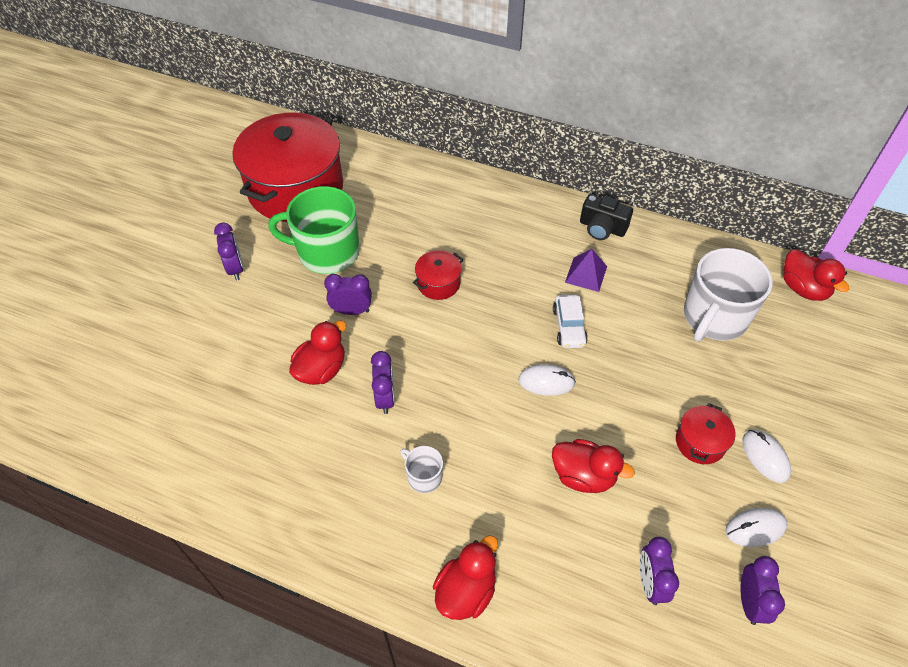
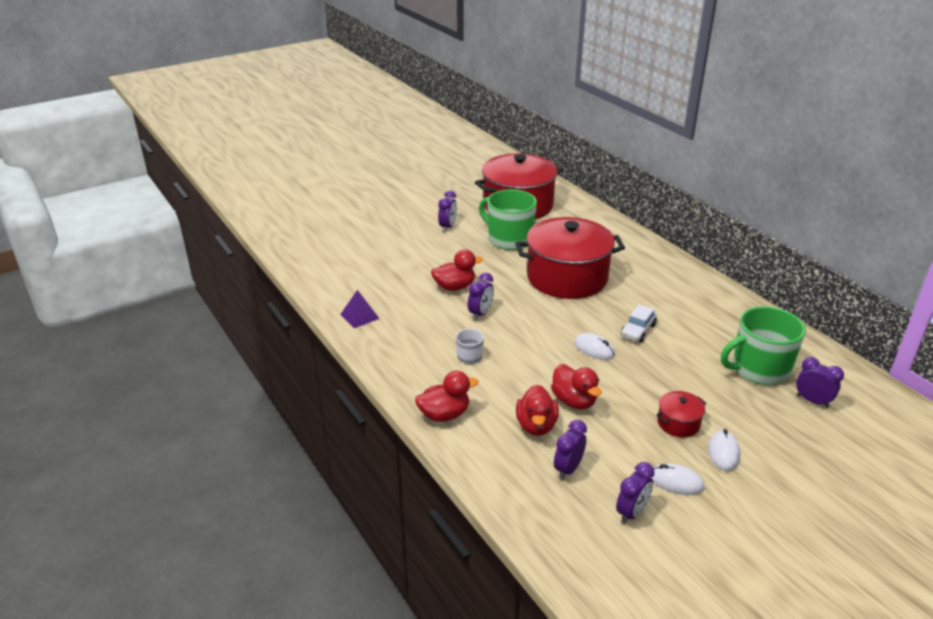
camera: 35 degrees right, 20 degrees down
purple clock [324,274,372,315] -> purple clock moved to [796,357,844,408]
red pot [413,250,463,300] -> red pot [515,217,625,299], size x2.43
purple pyramid [565,249,607,292] -> purple pyramid moved to [340,290,380,328]
black camera [580,194,633,240] -> none
white mug [684,248,773,342] -> green mug [721,307,806,385]
red duck [783,249,849,301] -> red duck moved to [516,384,559,436]

